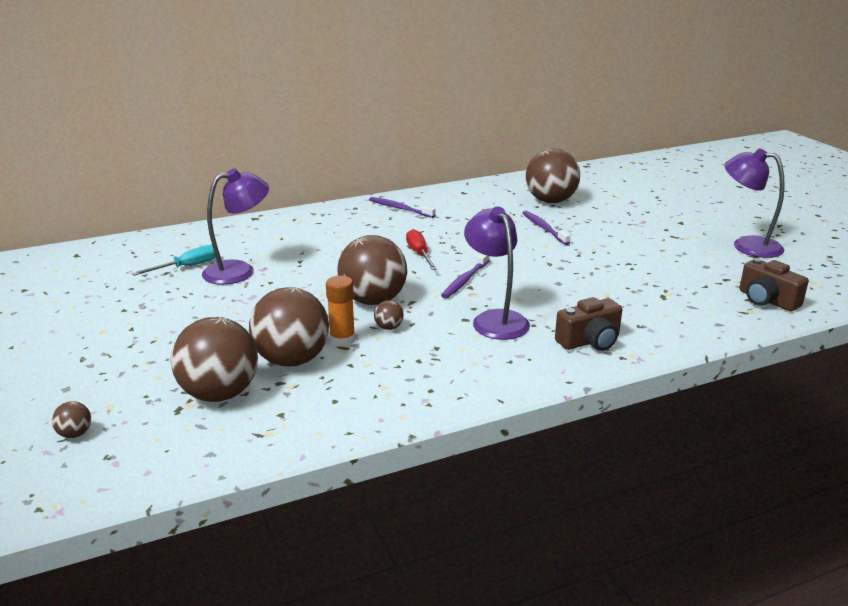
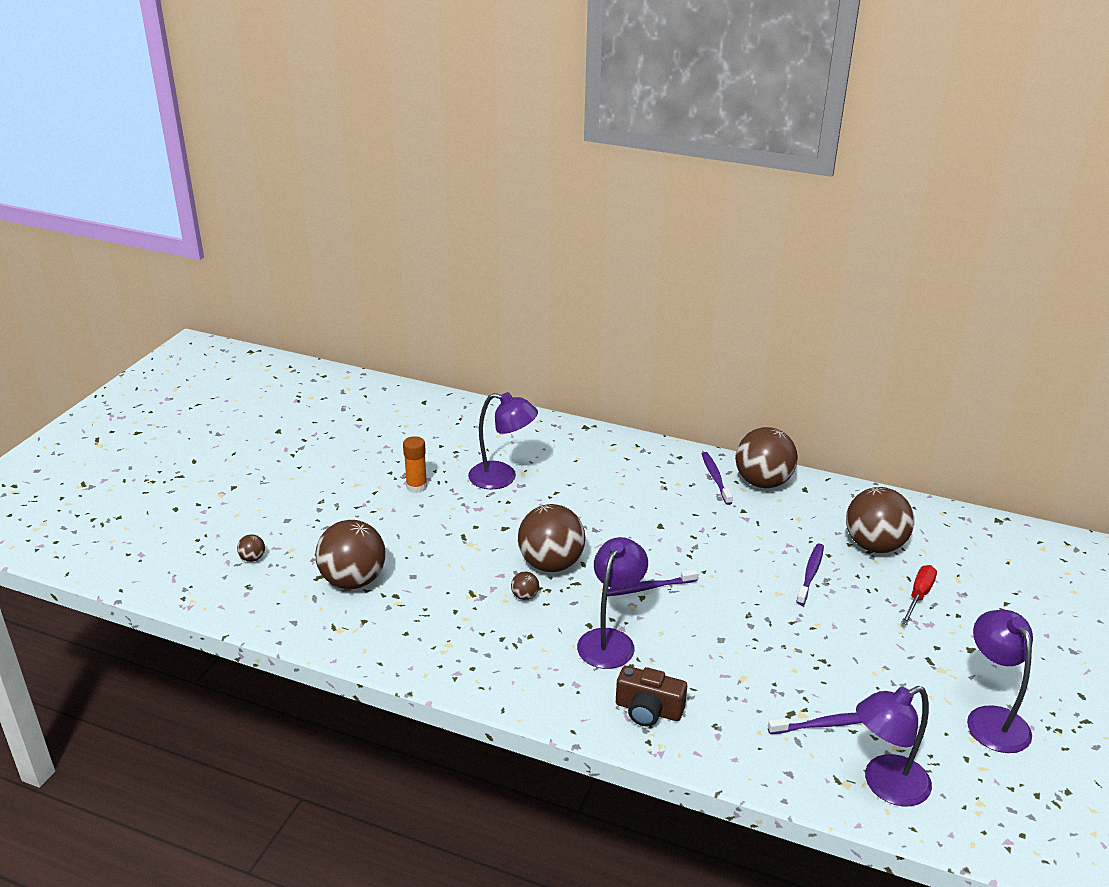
camera: 45 degrees right, 5 degrees up
turquoise screwdriver [132,245,216,276] -> none
brown ball [249,287,329,367] -> brown ball moved to [735,427,798,488]
orange glue stick [326,276,355,347] -> orange glue stick moved to [403,436,427,493]
red screwdriver [406,229,437,270] -> red screwdriver moved to [901,565,937,625]
brown camera [739,258,809,311] -> purple lamp [856,686,932,806]
none -> purple toothbrush [768,712,863,734]

